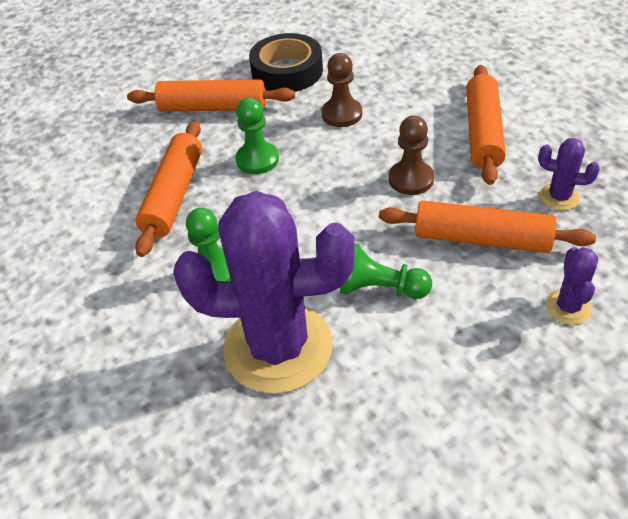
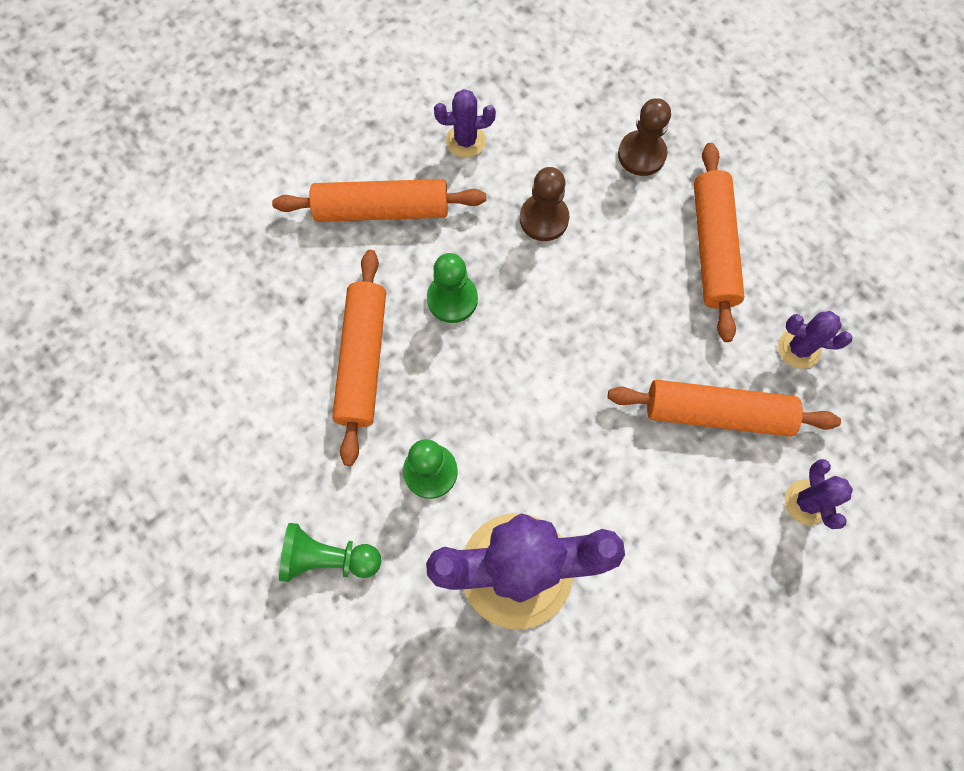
camera: 10 degrees left, 25 degrees up
black tape [249,33,323,92] -> purple cactus [434,89,496,158]
green pawn [340,243,432,299] -> green pawn moved to [279,523,381,582]
brown pawn [389,116,434,195] -> brown pawn moved to [618,98,671,176]

